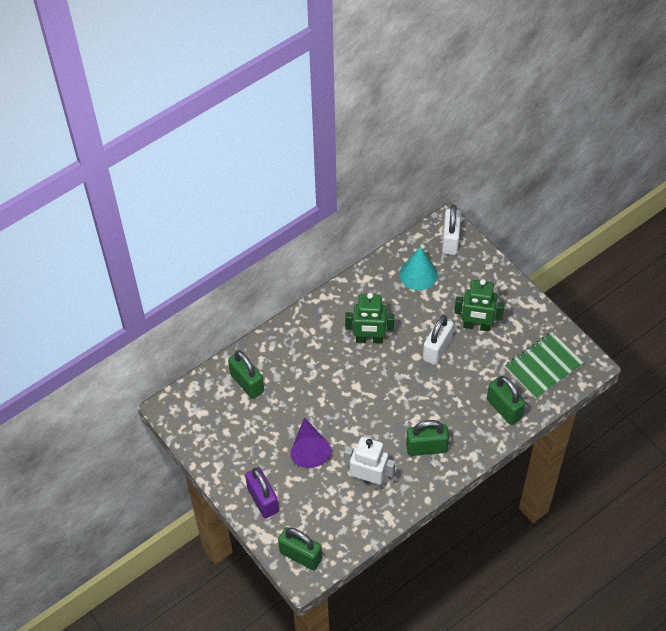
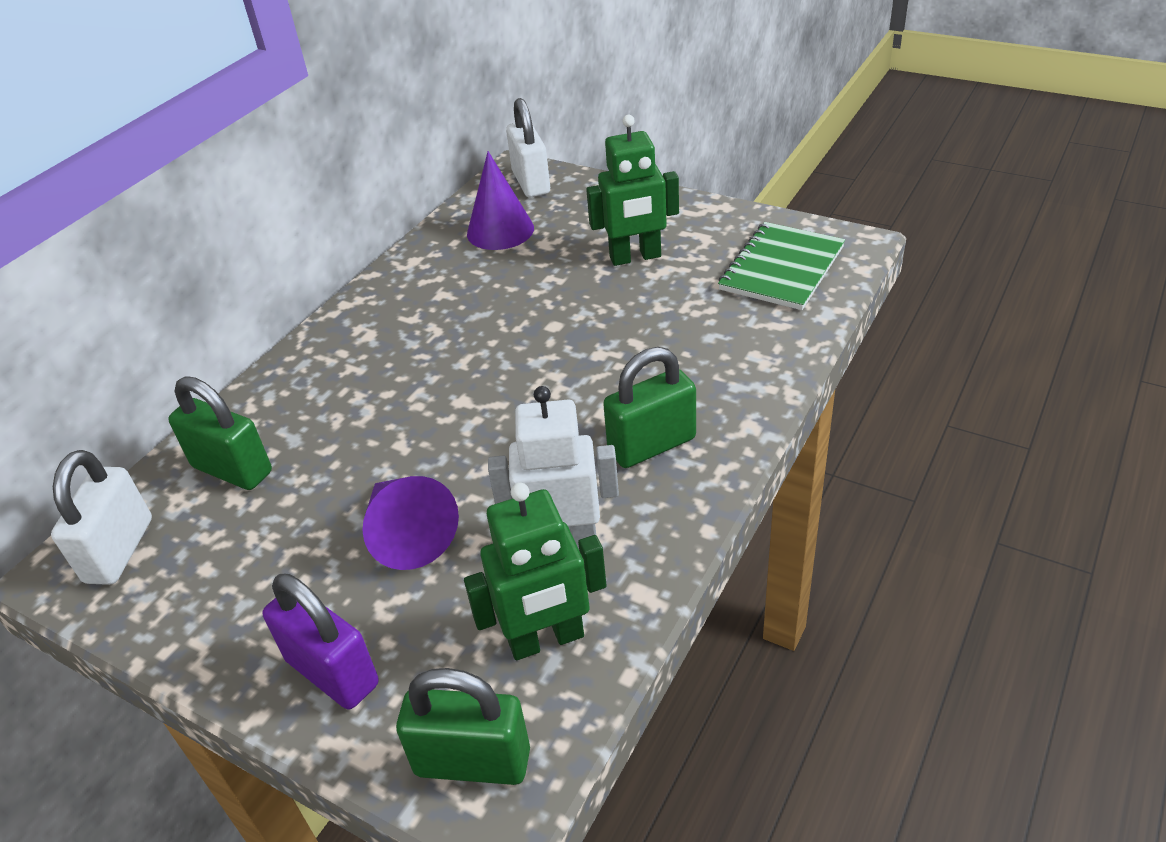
camera: 20 degrees left, 15 degrees down
green robot [345,293,394,344] -> green robot moved to [464,483,607,660]
turquoise cone [400,246,438,291] -> purple cone [467,151,534,250]
white padlock [423,315,454,365] -> white padlock moved to [51,450,152,585]
green padlock [487,376,525,425] -> none

